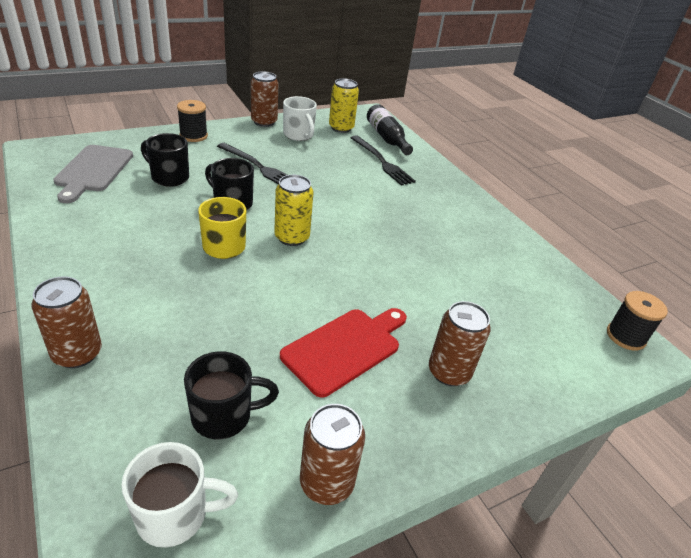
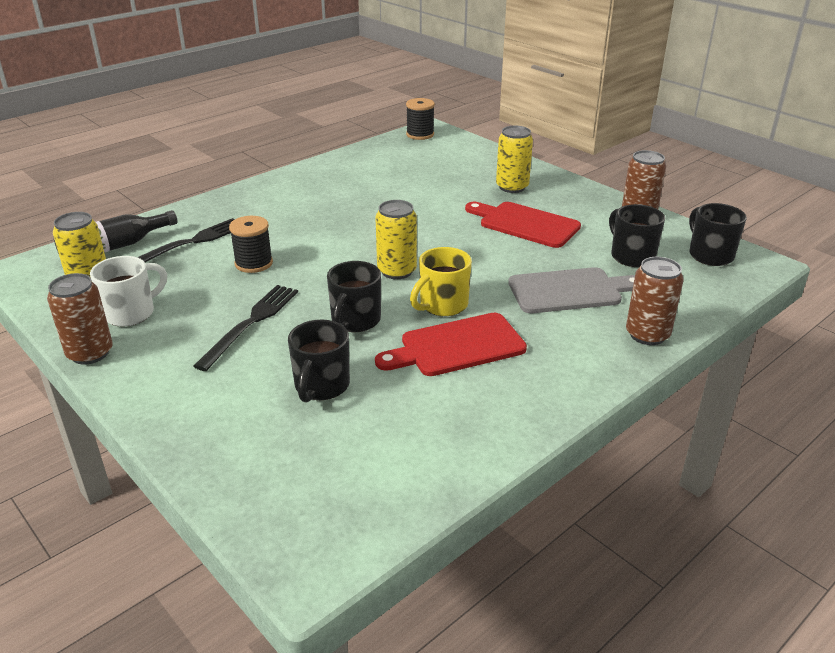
camera: 100 degrees left, 5 degrees down
grey cutting board [53,145,133,203] -> grey cutting board moved to [508,267,635,313]
white mug [121,442,238,548] -> black mug [689,203,747,266]
black spool [177,100,208,142] -> black spool moved to [229,216,273,273]
brown can [429,301,491,386] -> yellow can [496,126,533,193]
none -> red cutting board [375,313,527,376]

